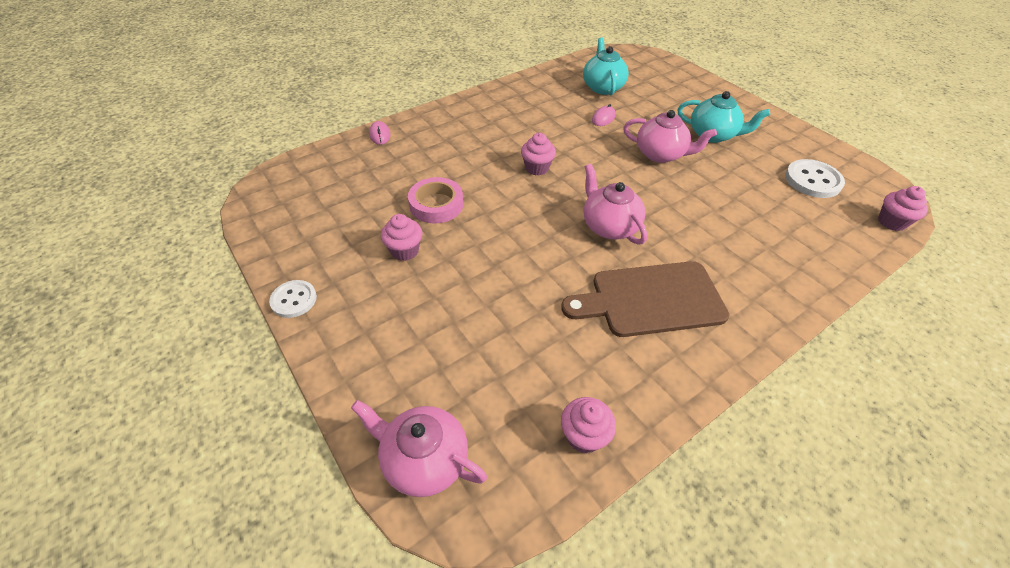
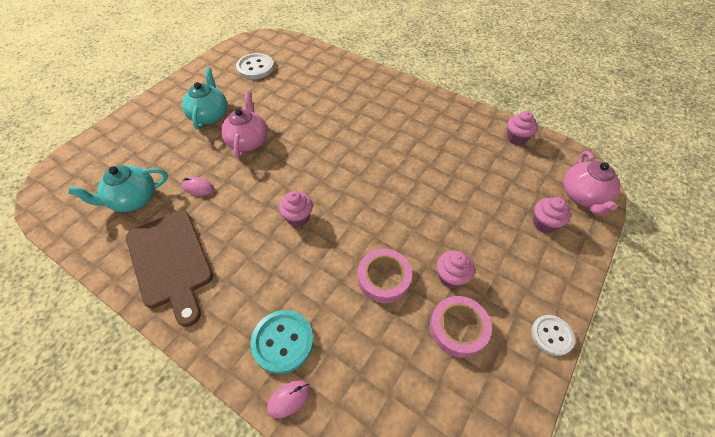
camera: 110 degrees left, 5 degrees up
brown cutting board [561,261,729,337] -> brown cutting board moved to [126,210,213,327]
pink teapot [584,164,647,245] -> none
pink cupcake [878,186,928,231] -> pink cupcake moved to [533,197,571,233]
none -> turquoise button [250,310,314,374]
none -> pink tape [430,296,492,358]

